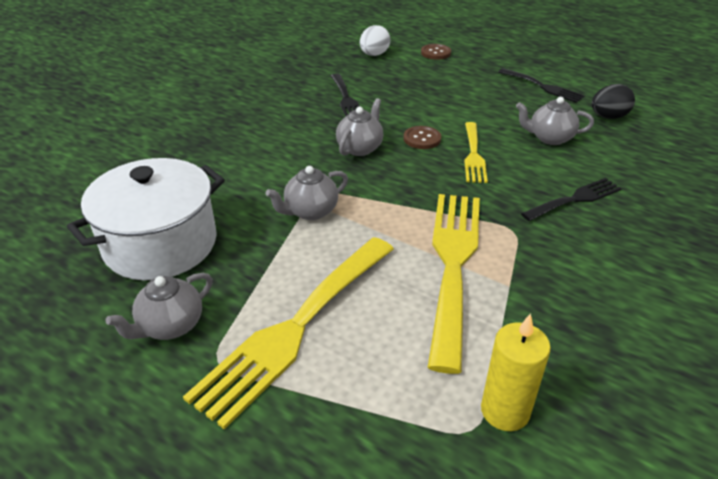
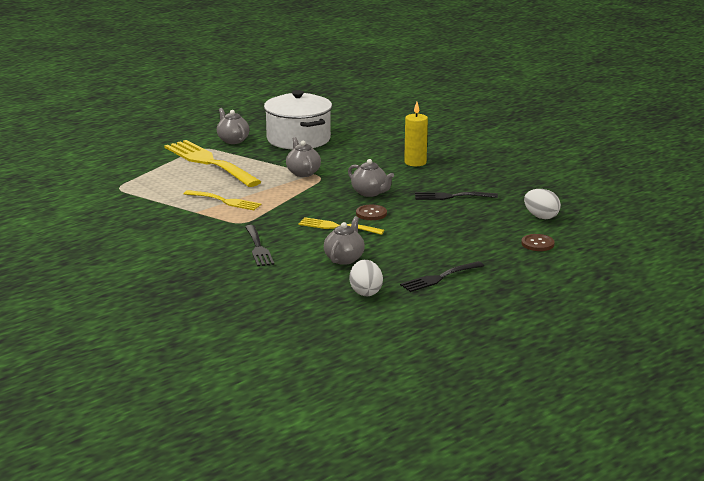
camera: 105 degrees right, 15 degrees down
yellow fork [428,194,480,374] -> yellow fork [184,190,261,210], size x0.54
yellow candle [481,313,551,431] -> yellow candle moved to [404,102,428,166]
black egg [592,84,635,119] -> white egg [349,260,383,296]

